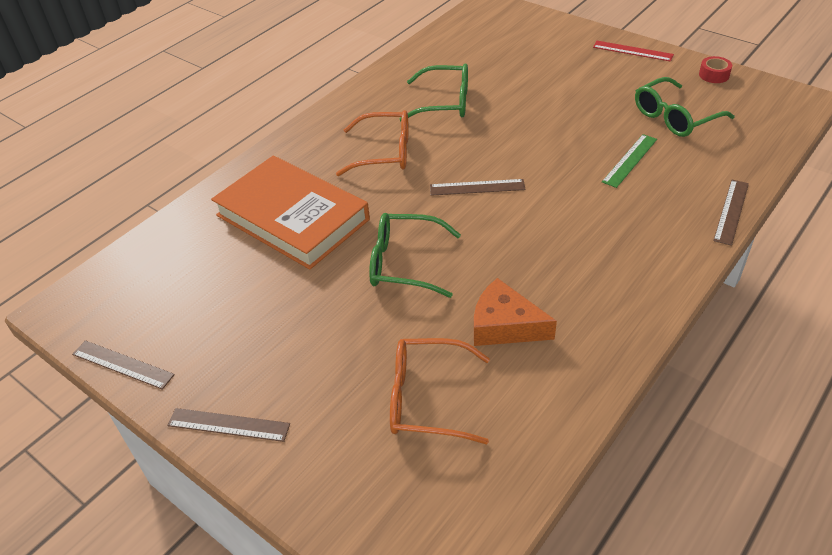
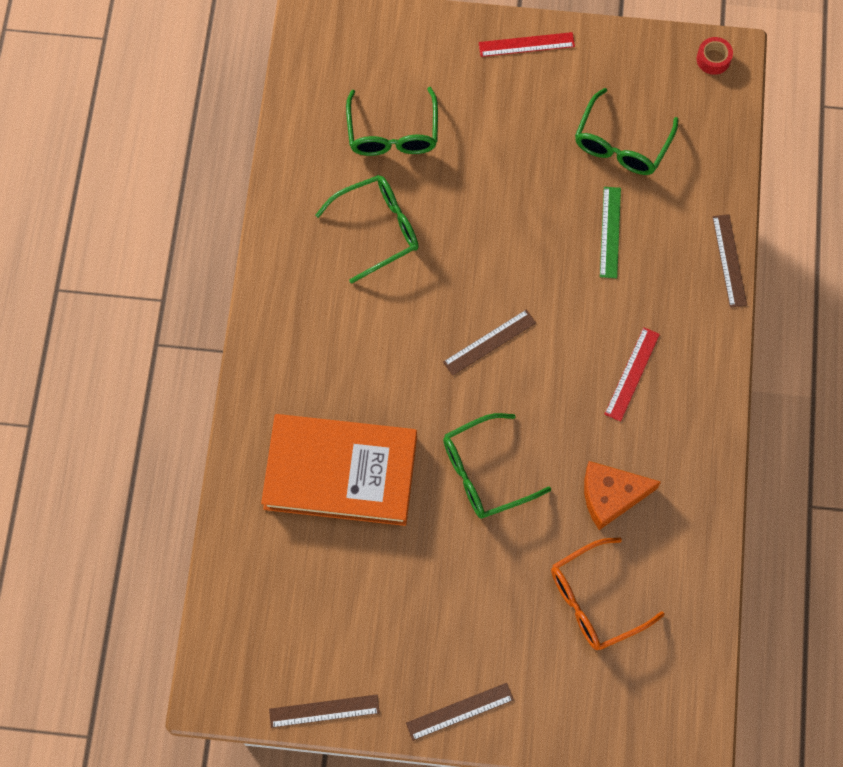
camera: 35 degrees left, 25 degrees up
orange glasses [336,110,409,176] -> none
red tape [699,56,732,83] -> red tape moved to [697,37,733,75]
none -> green glasses [346,87,438,156]
none -> red ruler [604,327,660,422]

